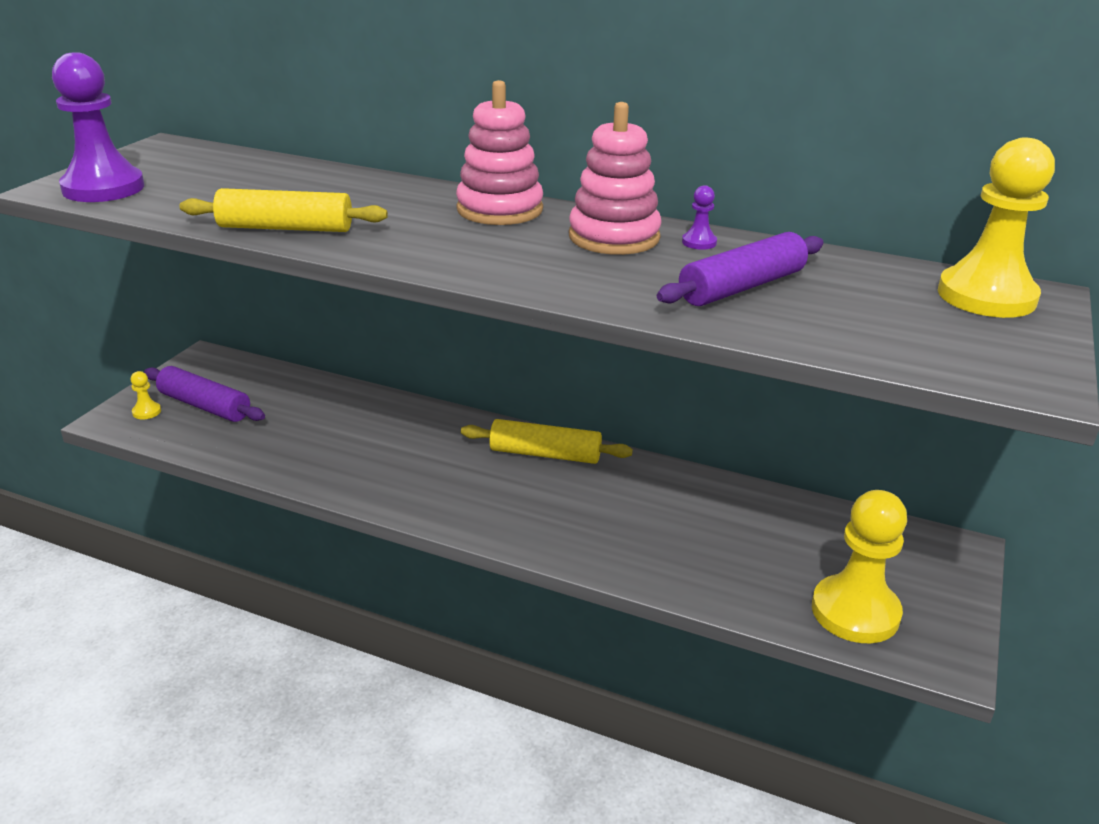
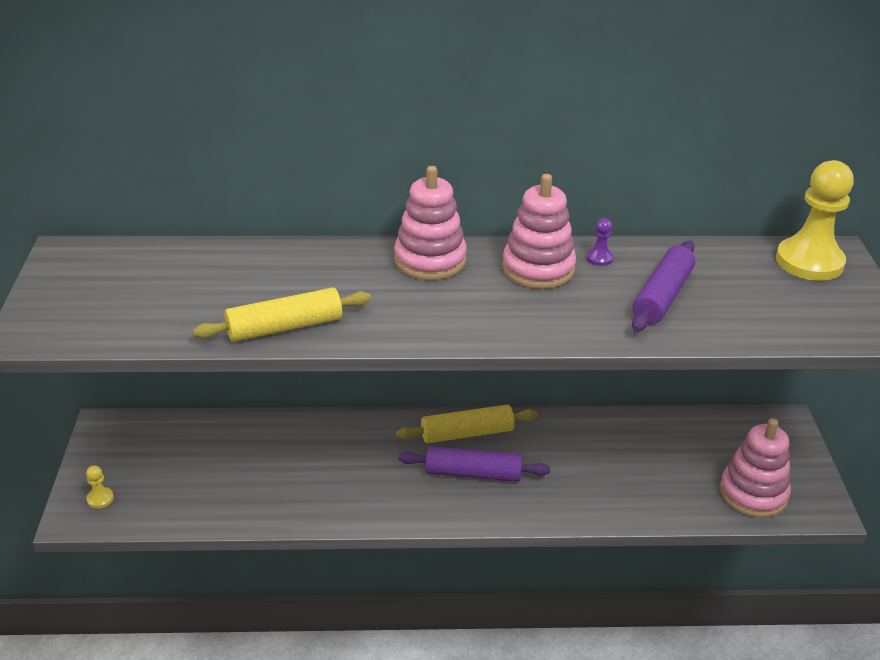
camera: 25 degrees left, 5 degrees up
purple pawn [52,52,144,202] -> none
purple rolling pin [144,366,265,422] -> purple rolling pin moved to [399,446,550,482]
yellow pawn [812,490,907,643] -> pink stacking toy [720,418,791,518]

